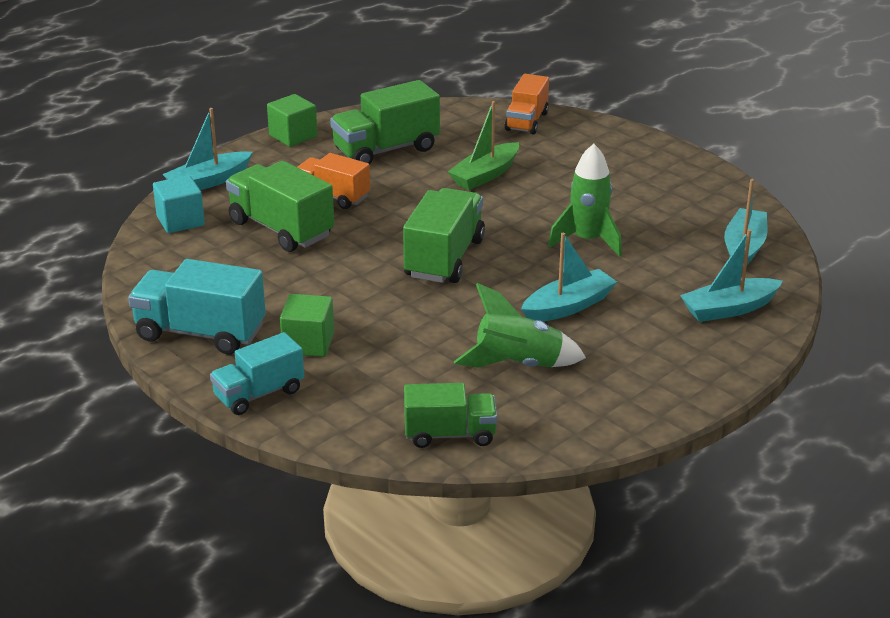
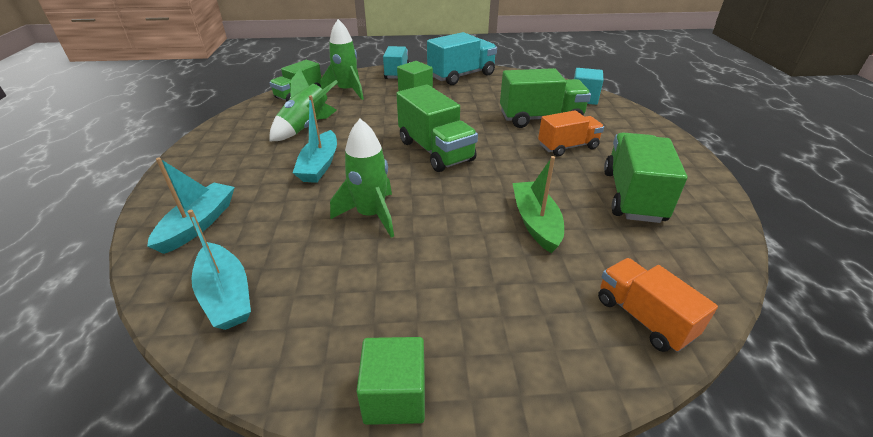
camera: 130 degrees right, 5 degrees up
turquoise boat [162,108,253,190] -> none
green cube [267,94,317,147] -> green cube moved to [357,337,425,425]
none -> green rocket [321,19,364,100]

